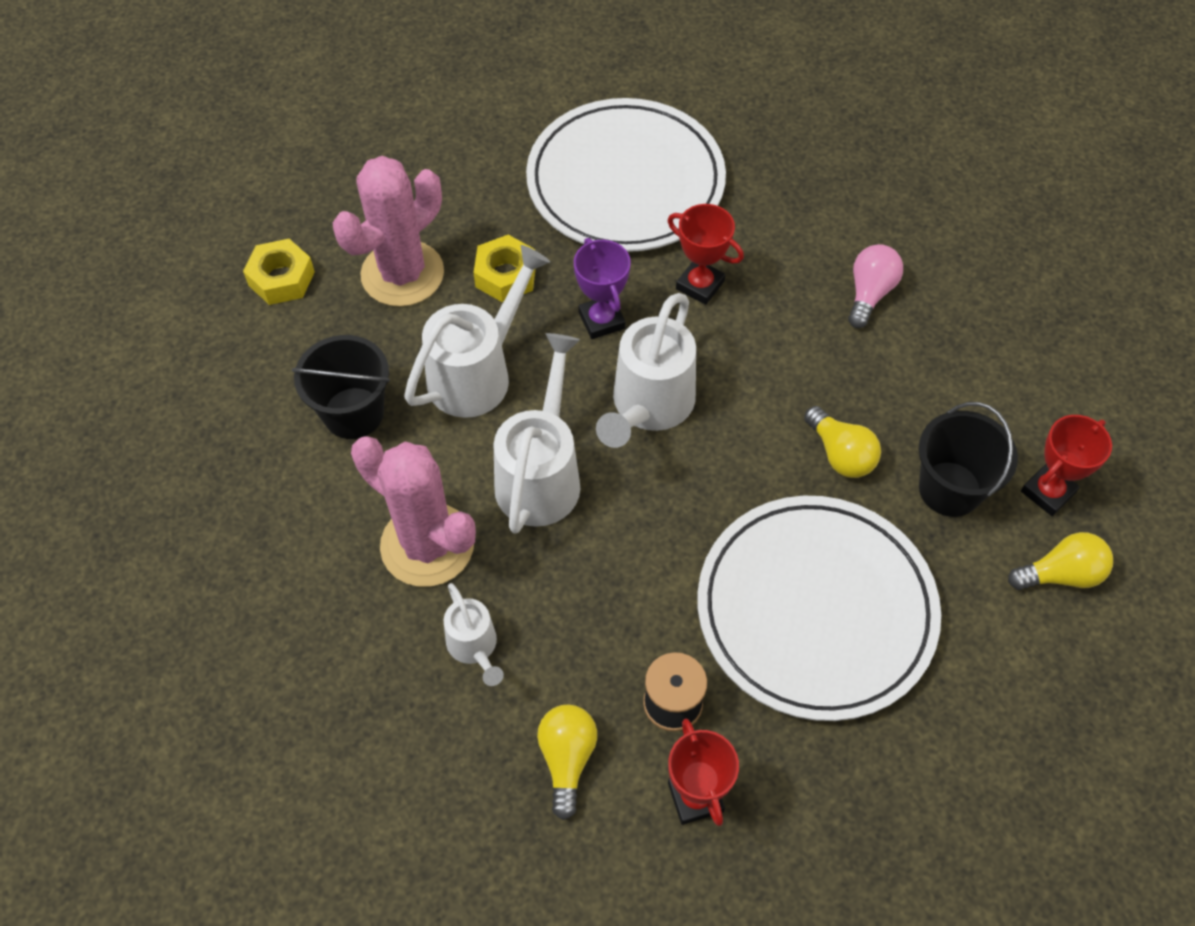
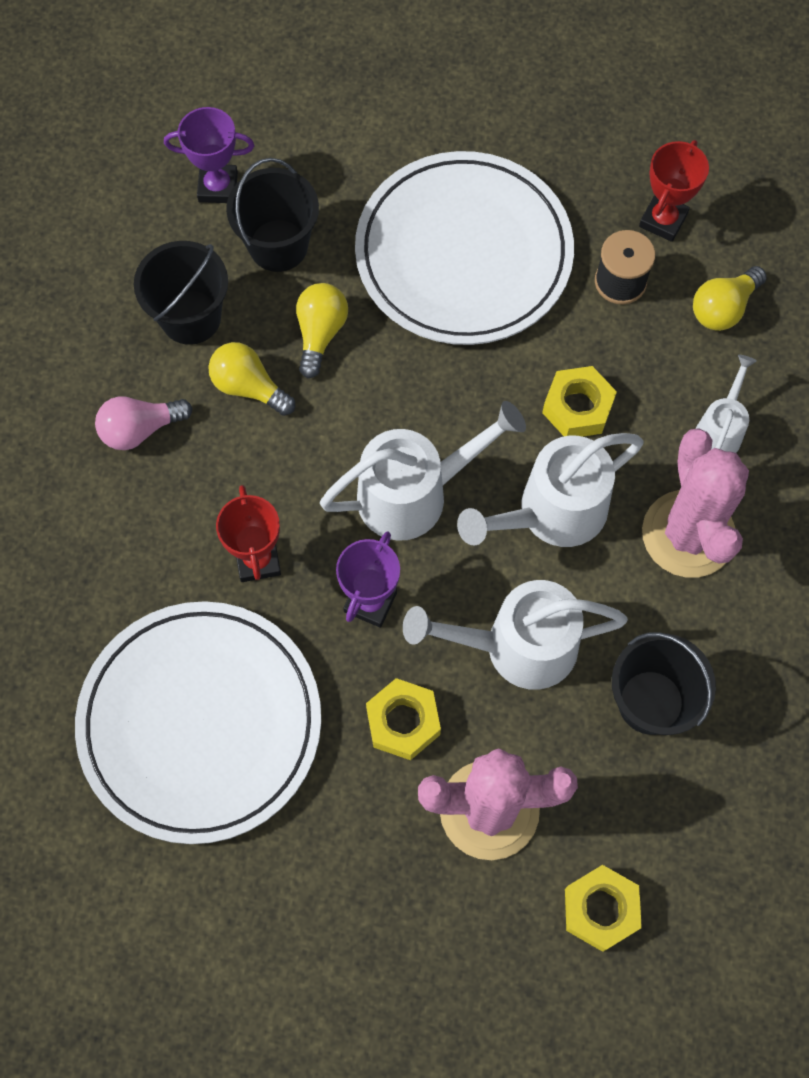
camera: 135 degrees left, 10 degrees up
yellow light bulb [1008,532,1113,590] -> yellow light bulb moved to [208,342,295,416]
red trophy [1021,415,1112,516] -> purple trophy [164,107,254,203]
none -> black bucket [134,241,228,345]
none -> yellow nut [542,366,617,437]

